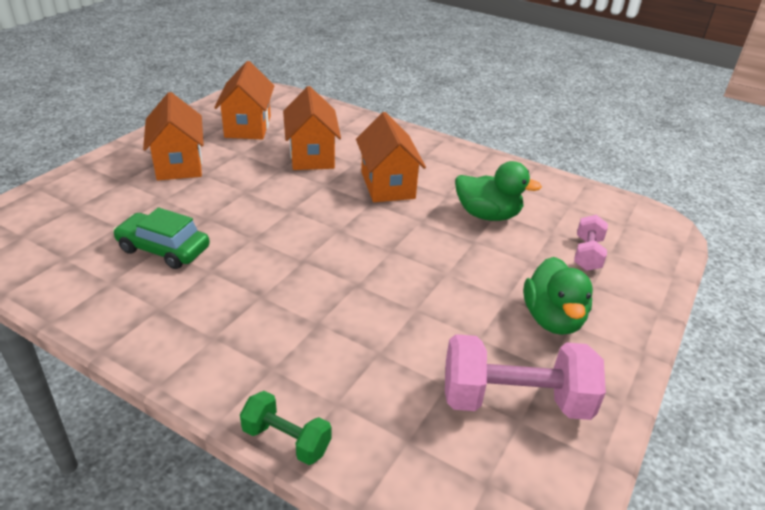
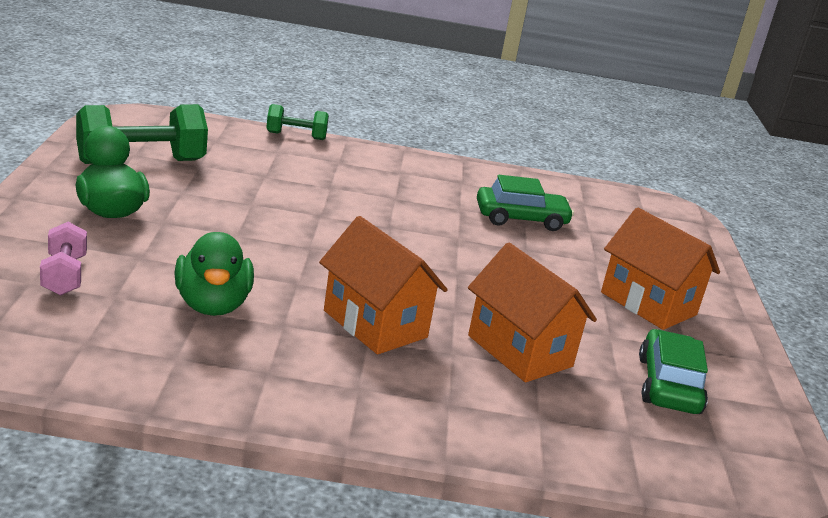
camera: 150 degrees right, 10 degrees down
orange house [214,61,274,139] -> green car [639,329,708,414]
pink dumbbell [445,334,606,420] -> green dumbbell [76,104,208,164]
green duck [455,161,542,221] -> green duck turned 90 degrees counterclockwise [174,232,254,316]

